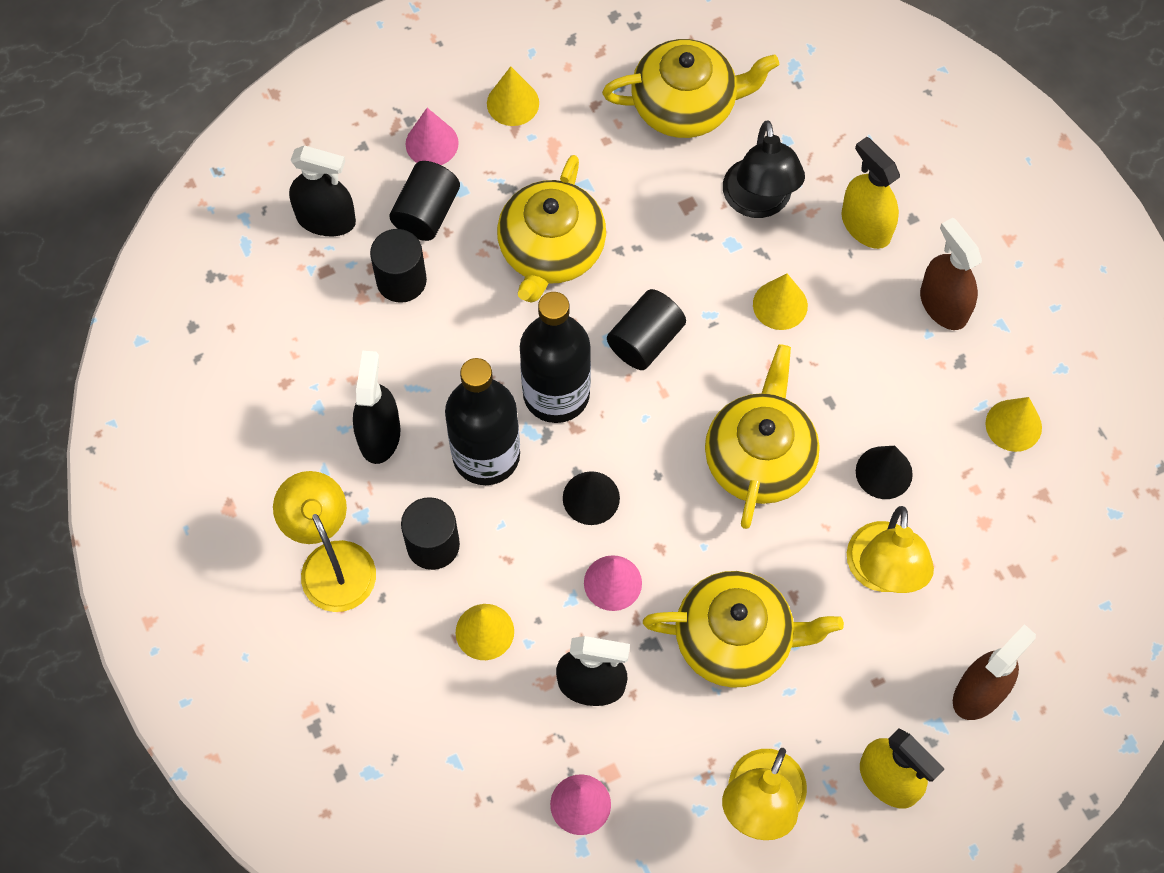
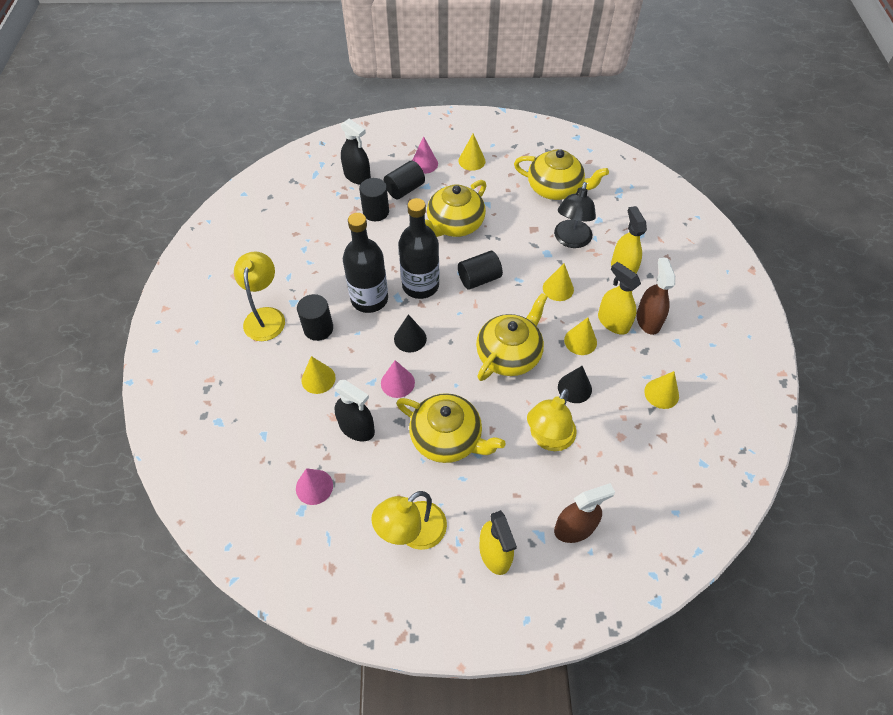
camera: 25 degrees right, 10 degrees down
black spray bottle [353,351,400,464] -> none
none -> yellow cone [564,317,597,355]
none -> yellow spray bottle [598,262,641,335]

